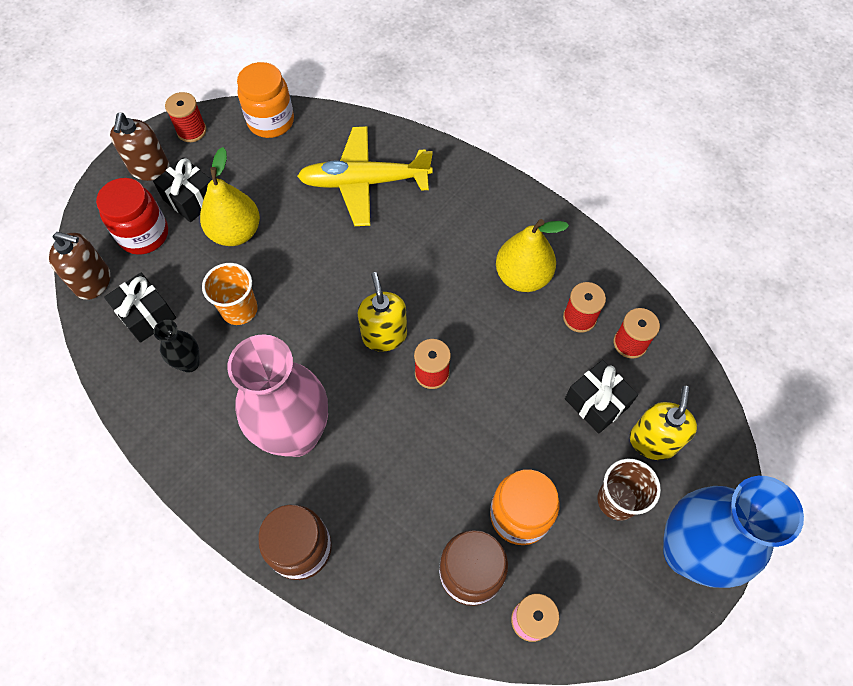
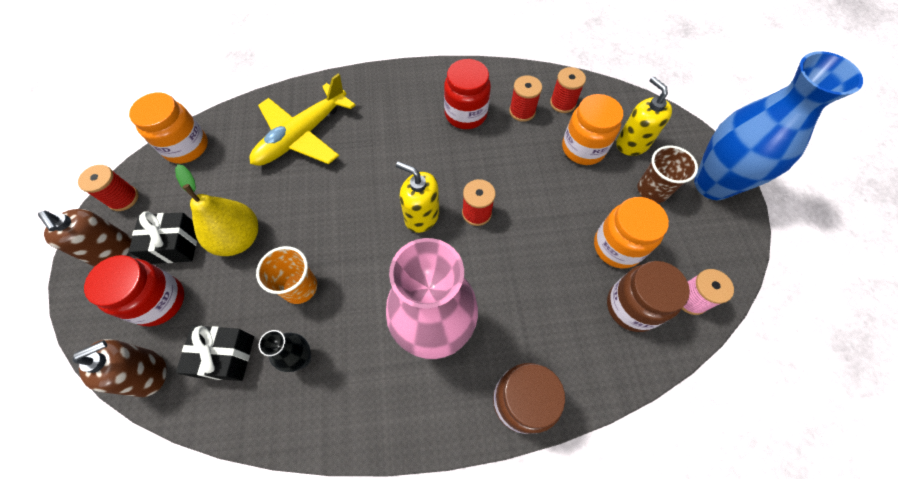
camera: 45 degrees left, 0 degrees up
yellow pear [496,219,569,292] -> red jar [444,59,491,129]
black gift [565,360,638,434] -> orange jar [562,94,623,165]

